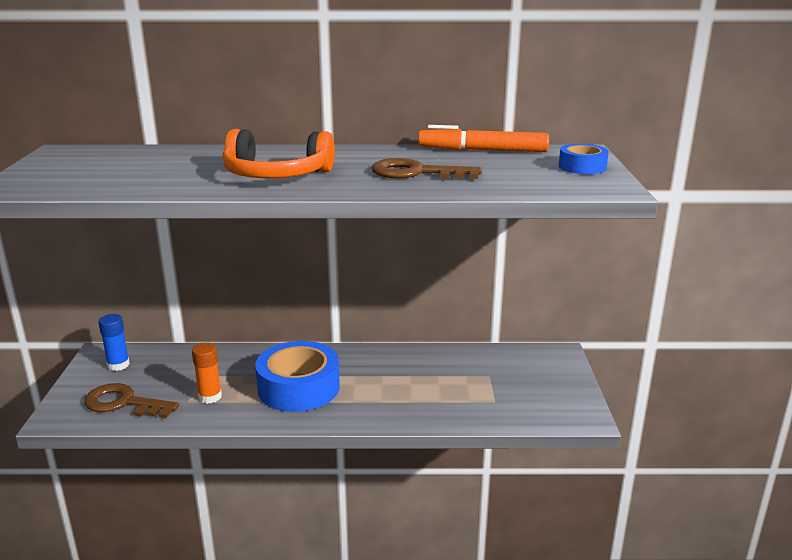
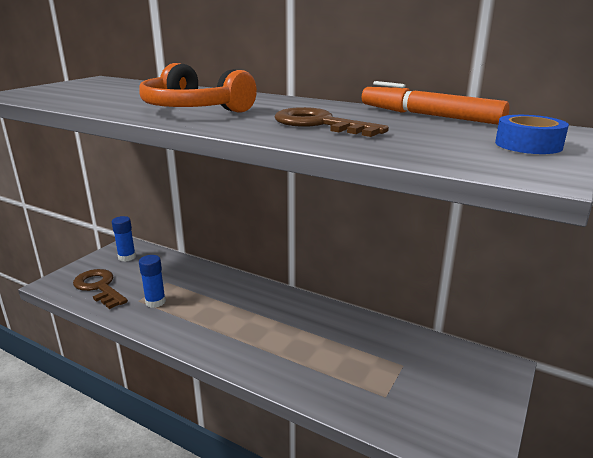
camera: 30 degrees right, 0 degrees up
orange glue stick [192,343,222,404] -> blue glue stick [139,255,166,308]
blue tape [255,341,340,412] -> none

